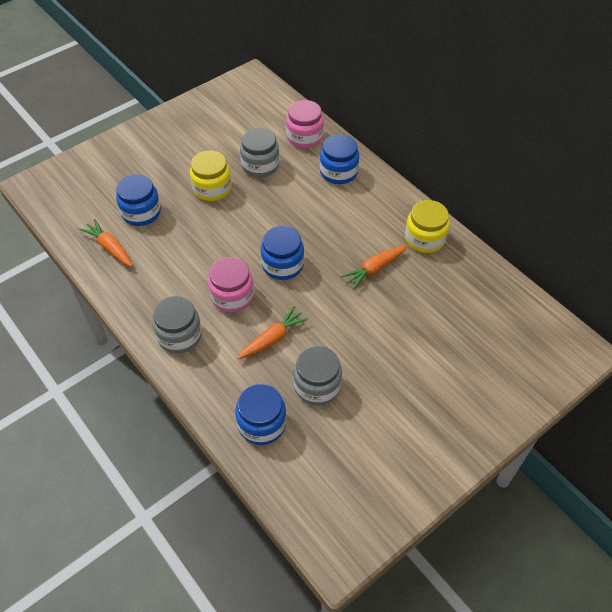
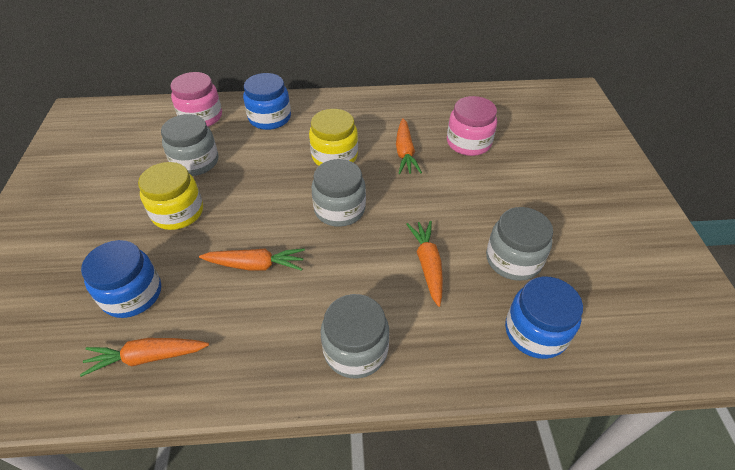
camera: 55 degrees left, 5 degrees down
pink jar [208,257,254,313] -> pink jar moved to [447,96,497,156]
blue jar [261,226,304,280] -> grey jar [311,159,366,227]
yellow jar [405,200,450,253] -> yellow jar moved to [309,109,358,166]
none -> orange carrot [199,248,305,271]

